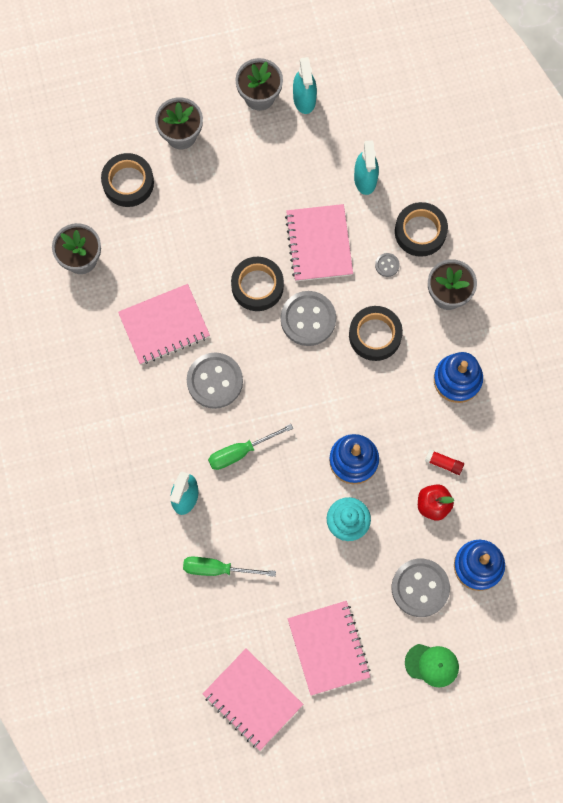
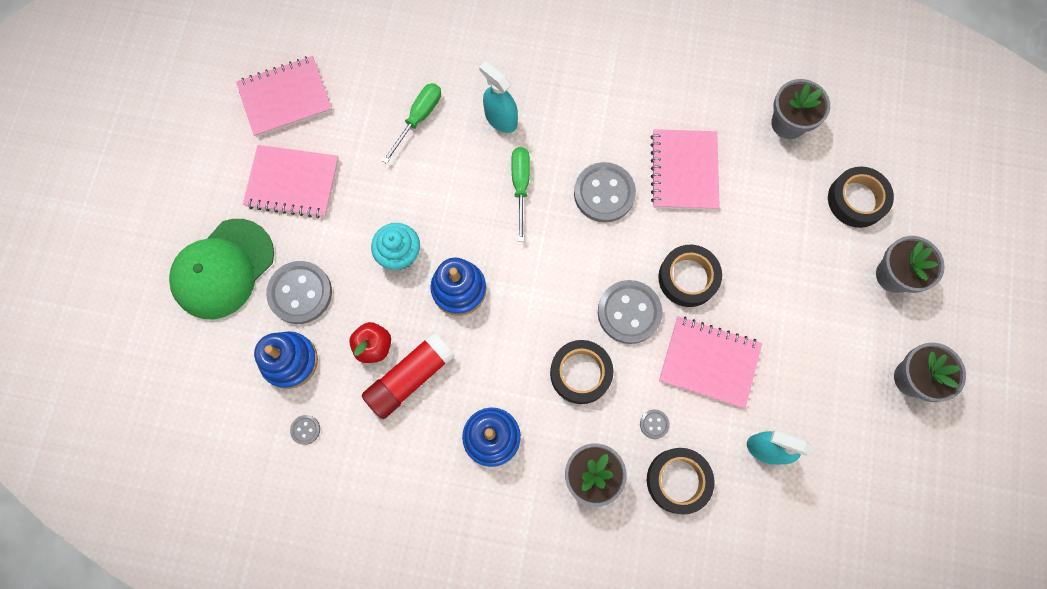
camera: 115 degrees right, 0 degrees up
turquoise spray bottle [293,57,317,114] -> none
green cap [405,644,459,688] -> green cap [169,219,274,319], size x1.89
red glue stick [425,449,464,475] -> red glue stick [362,332,455,419], size x2.18
none -> grey button [290,415,320,445]

